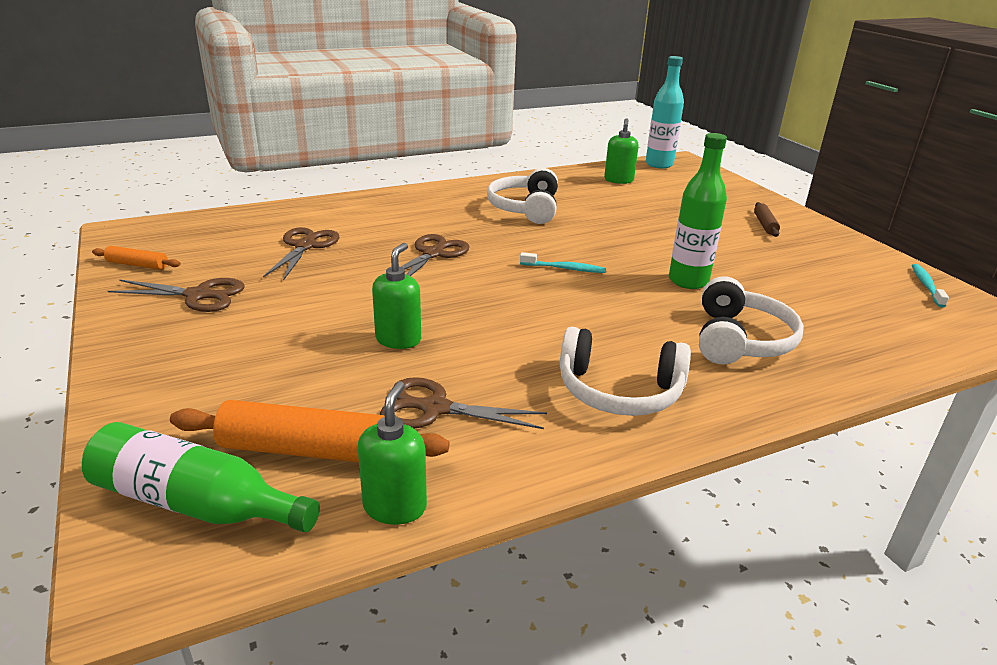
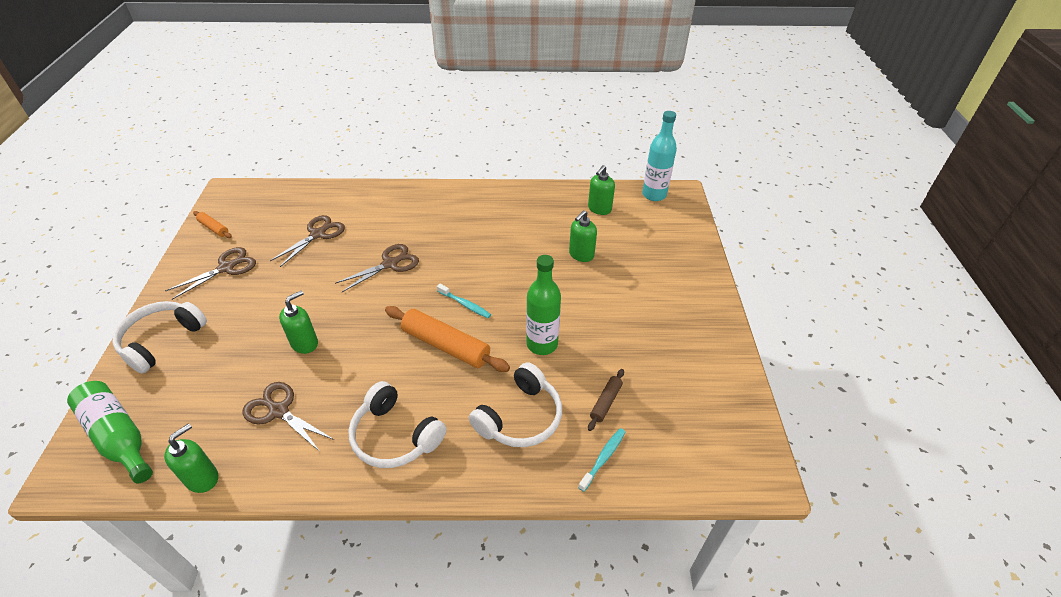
camera: 25 degrees right, 15 degrees up
brown scissors [108,278,245,312] -> brown scissors turned 75 degrees counterclockwise [165,247,256,300]
orange rolling pin [170,400,449,462] -> orange rolling pin moved to [385,306,510,372]
white headphones [487,168,558,224] -> white headphones moved to [112,301,207,374]
brown rolling pin [754,202,780,237] -> brown rolling pin moved to [588,369,624,431]
turquoise toothbrush [912,264,949,308] -> turquoise toothbrush moved to [578,428,625,492]
none -> green soap dispenser [569,210,597,262]

